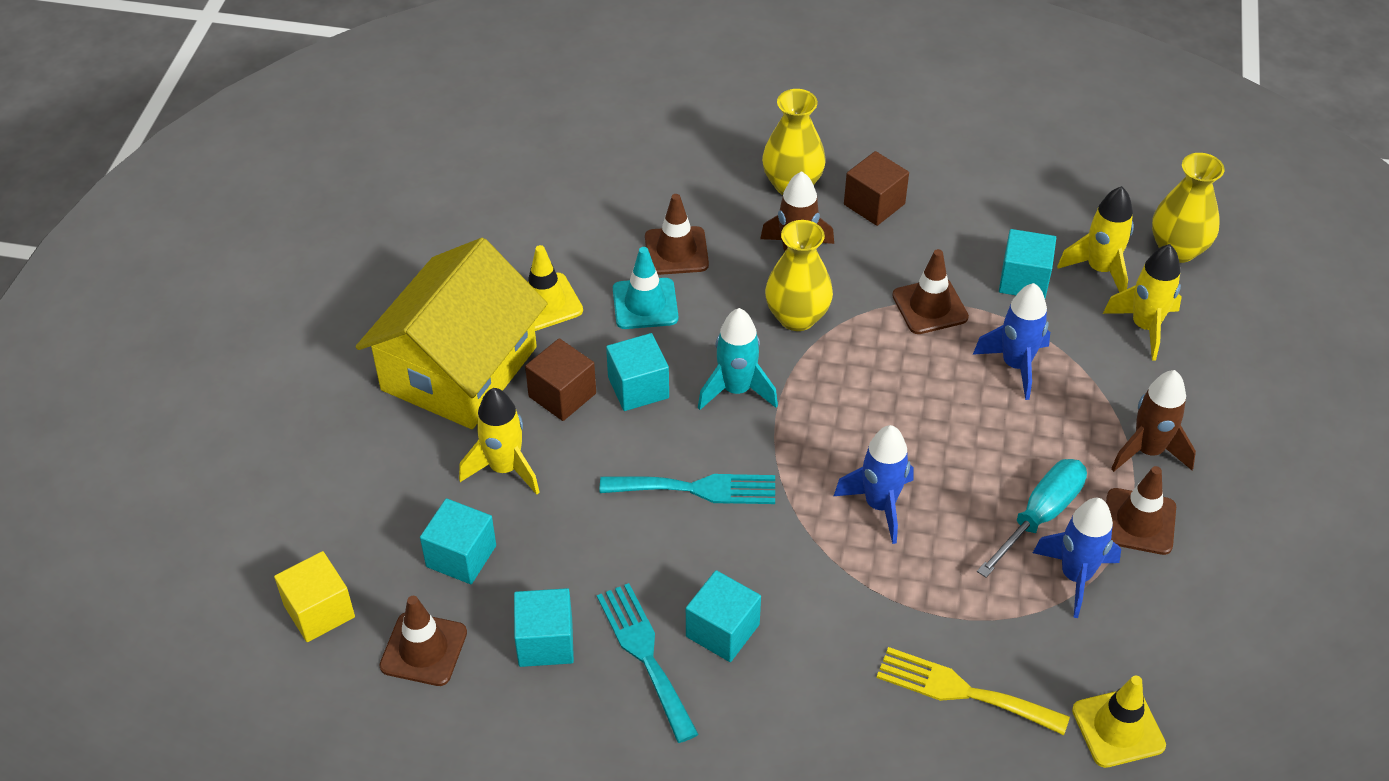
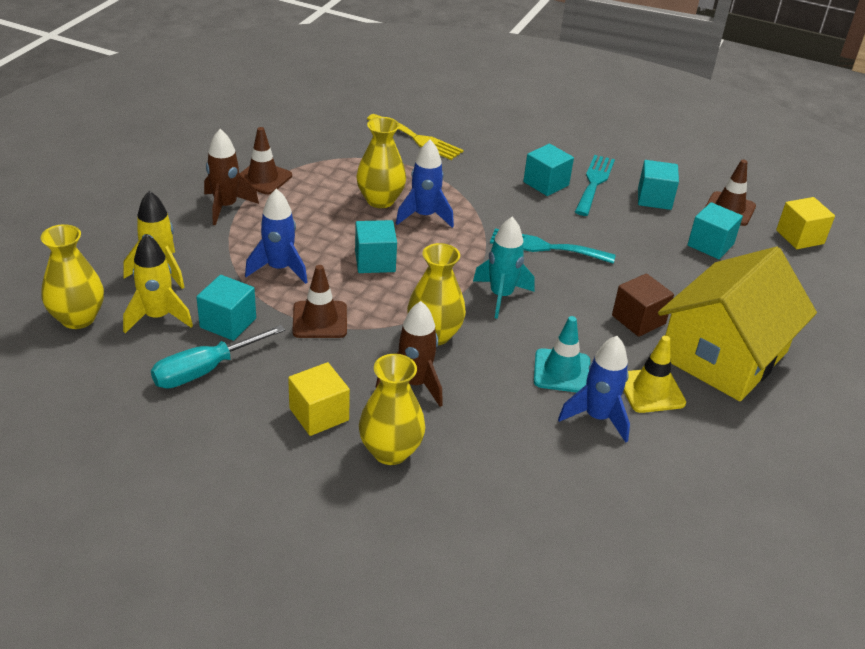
camera: 170 degrees left, 10 degrees down
yellow rocket [459,388,540,495] -> none
turquoise fork [597,583,699,743] -> turquoise fork turned 150 degrees counterclockwise [575,155,615,216]
turquoise cube [606,333,669,411] -> turquoise cube moved to [355,220,397,273]
brown traffic cone [645,194,709,275] -> none
brown cube [844,151,909,226] -> yellow cube [288,362,350,436]
turquoise screwdriver [977,459,1087,578] -> turquoise screwdriver moved to [151,325,285,389]
blue rocket [1033,498,1121,618] -> blue rocket moved to [558,336,630,443]
yellow traffic cone [1072,676,1166,768] -> none
none -> yellow vase [356,117,406,208]

